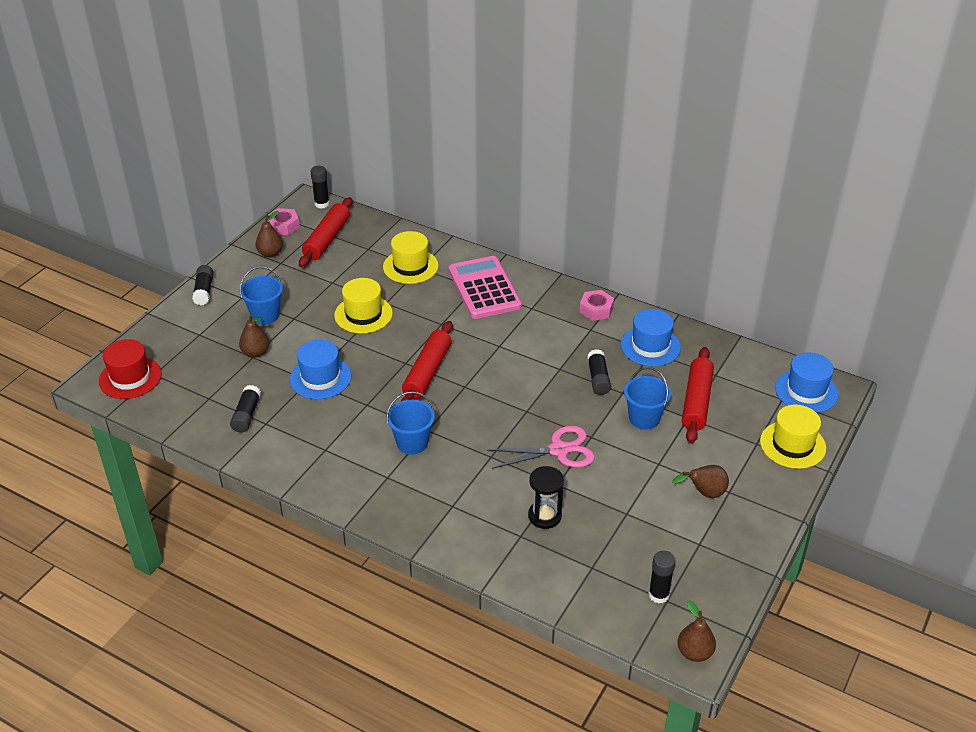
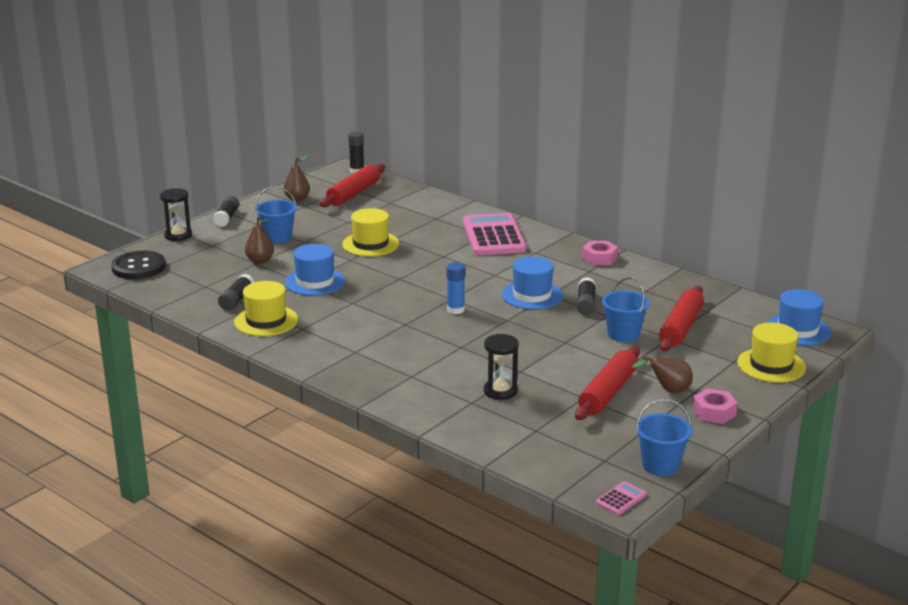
camera: 10 degrees right, 15 degrees down
red hat [99,339,162,399] -> black button [111,251,166,279]
pink nut [267,208,300,235] -> pink nut moved to [692,388,738,424]
yellow hat [383,231,439,284] -> yellow hat moved to [234,281,298,336]
blue bucket [386,391,435,454] -> blue bucket moved to [636,399,692,476]
red rolling pin [400,321,453,402] -> red rolling pin moved to [575,346,640,420]
pink scissors [487,426,595,469] -> none
blue hat [621,309,681,367] -> blue hat moved to [502,256,563,309]
black glue stick [648,551,676,604] -> none
brown pear [677,601,716,662] -> pink calculator [596,481,647,515]
none -> black hourglass [160,188,192,241]
none -> blue glue stick [447,262,465,314]

